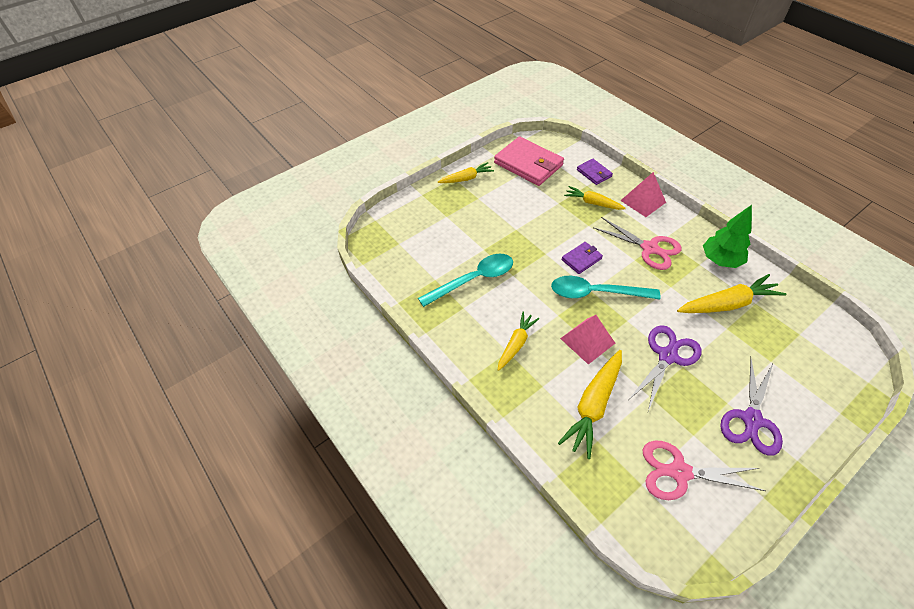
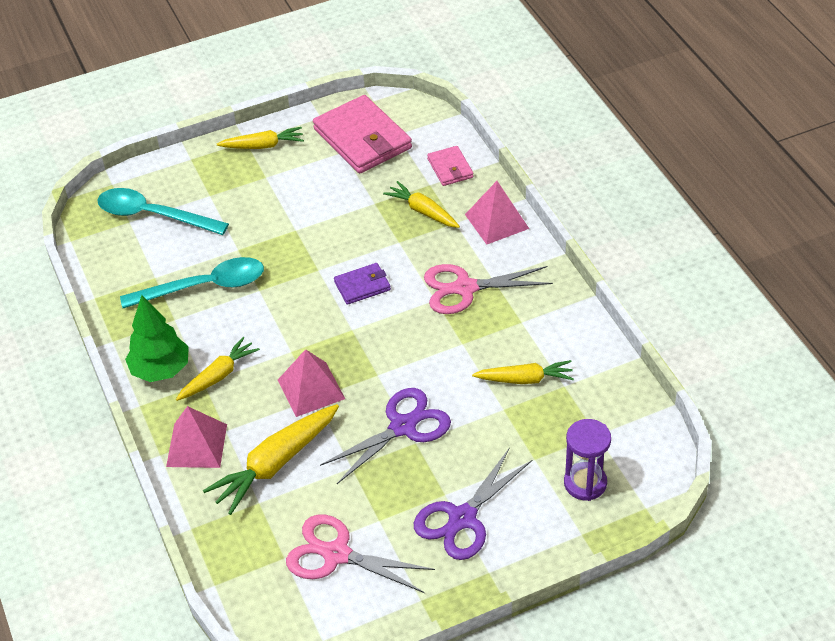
camera: 15 degrees right, 5 degrees down
turquoise spoon [551,276,661,299] -> turquoise spoon moved to [97,188,229,235]
purple wallet [577,159,613,185] -> pink wallet [427,146,474,186]
pink scissors [593,217,682,270] -> pink scissors turned 120 degrees clockwise [424,264,553,314]
yellow carrot [677,274,786,313] -> yellow carrot [472,360,574,384], size x0.64
green tree [703,205,752,268] -> green tree moved to [125,295,189,382]
none -> pink pyramid [166,406,227,468]
none -> purple hourglass [564,419,611,501]

